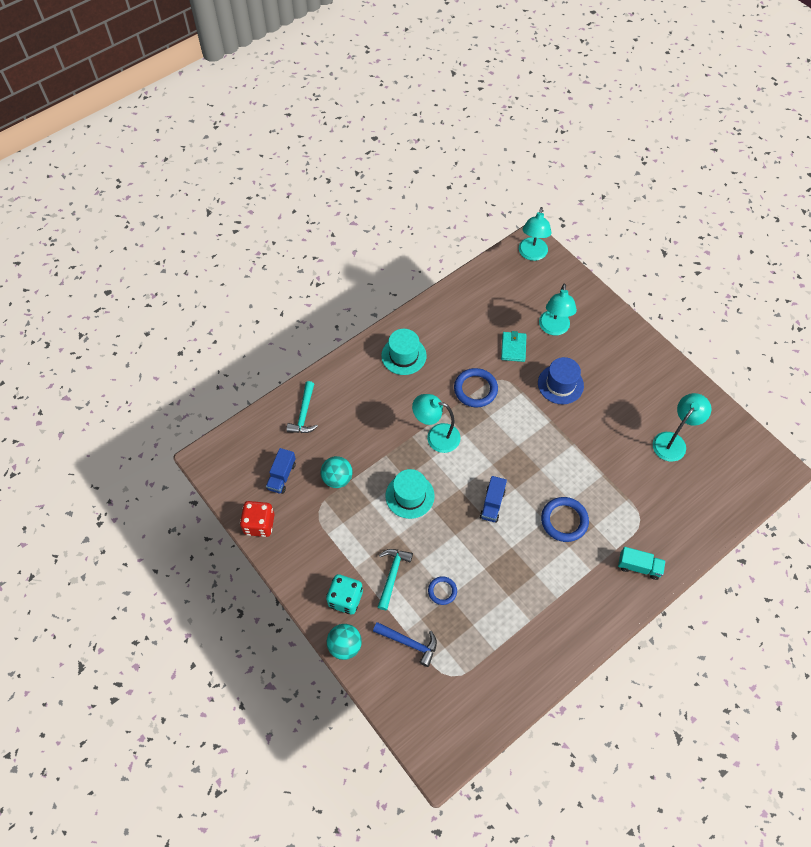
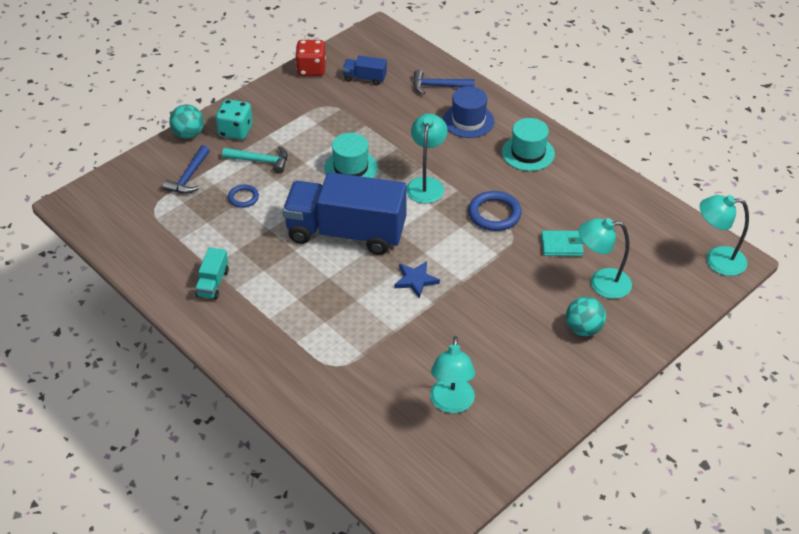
camera: 85 degrees right, 15 degrees down
turquoise hammer [286,381,318,433] -> blue hammer [414,70,475,94]
turquoise ball [321,456,353,488] -> turquoise ball moved to [566,297,606,336]
blue truck [480,476,507,522] -> blue truck [283,172,407,255], size x2.42
blue hat [538,357,584,404] -> blue hat moved to [443,86,494,138]
blue ring [541,497,589,542] -> none
turquoise truck [618,547,666,580] -> turquoise truck moved to [195,247,229,300]
turquoise lamp [653,393,711,462] -> turquoise lamp turned 60 degrees clockwise [430,336,475,413]
none -> blue star [394,261,440,298]

